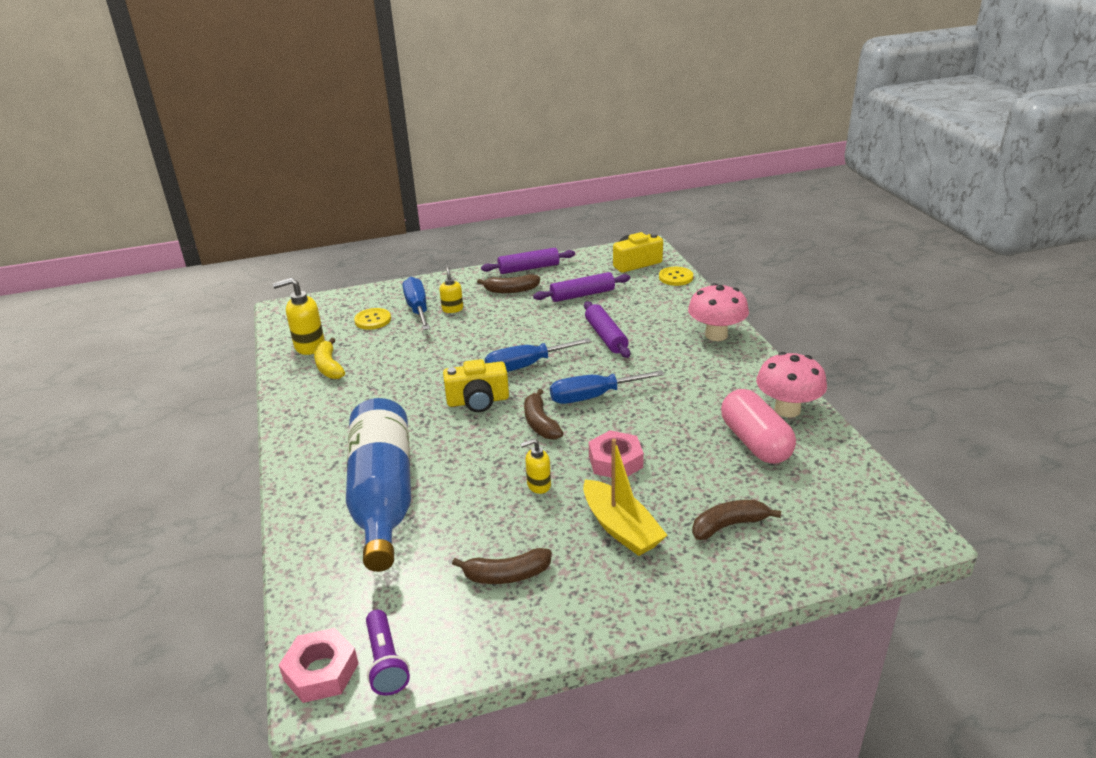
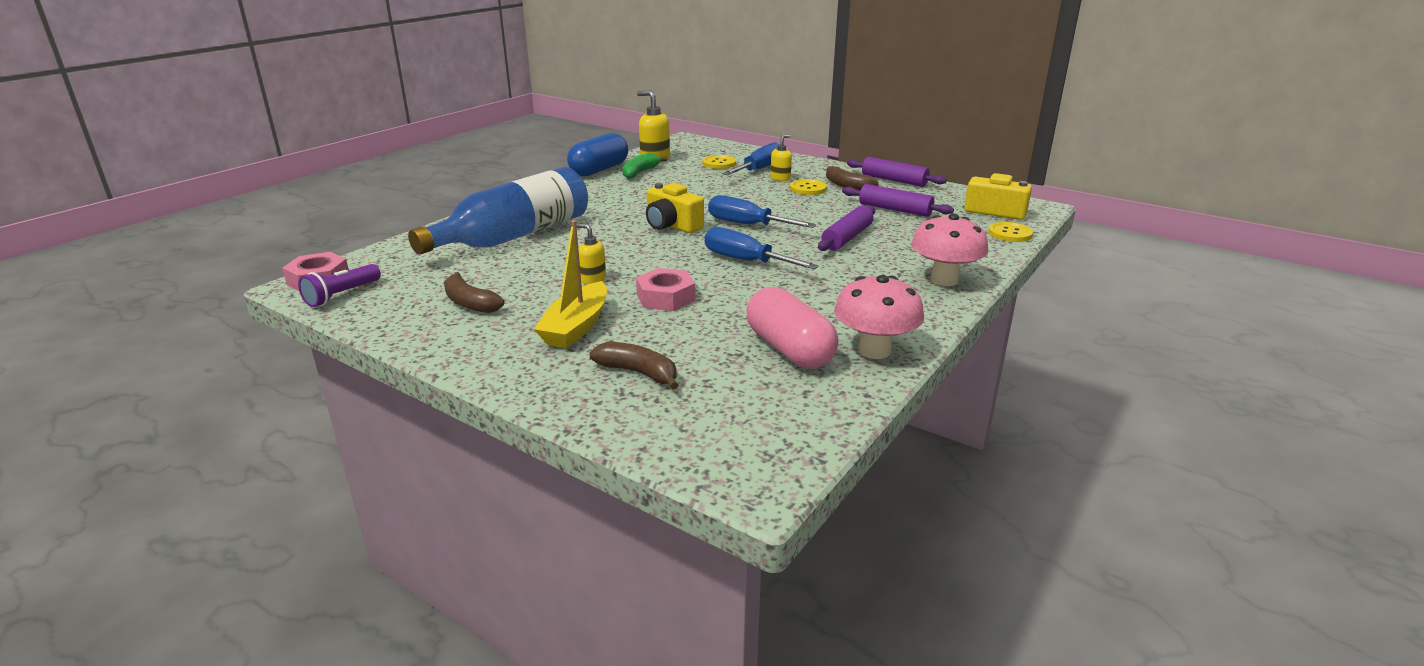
camera: 50 degrees right, 5 degrees down
yellow banana [314,338,345,379] -> green banana [622,153,667,179]
brown banana [524,389,563,440] -> none
pink capsule [721,389,796,464] -> pink capsule turned 60 degrees counterclockwise [746,287,839,369]
none -> blue capsule [567,133,628,176]
none -> yellow button [790,179,827,195]

